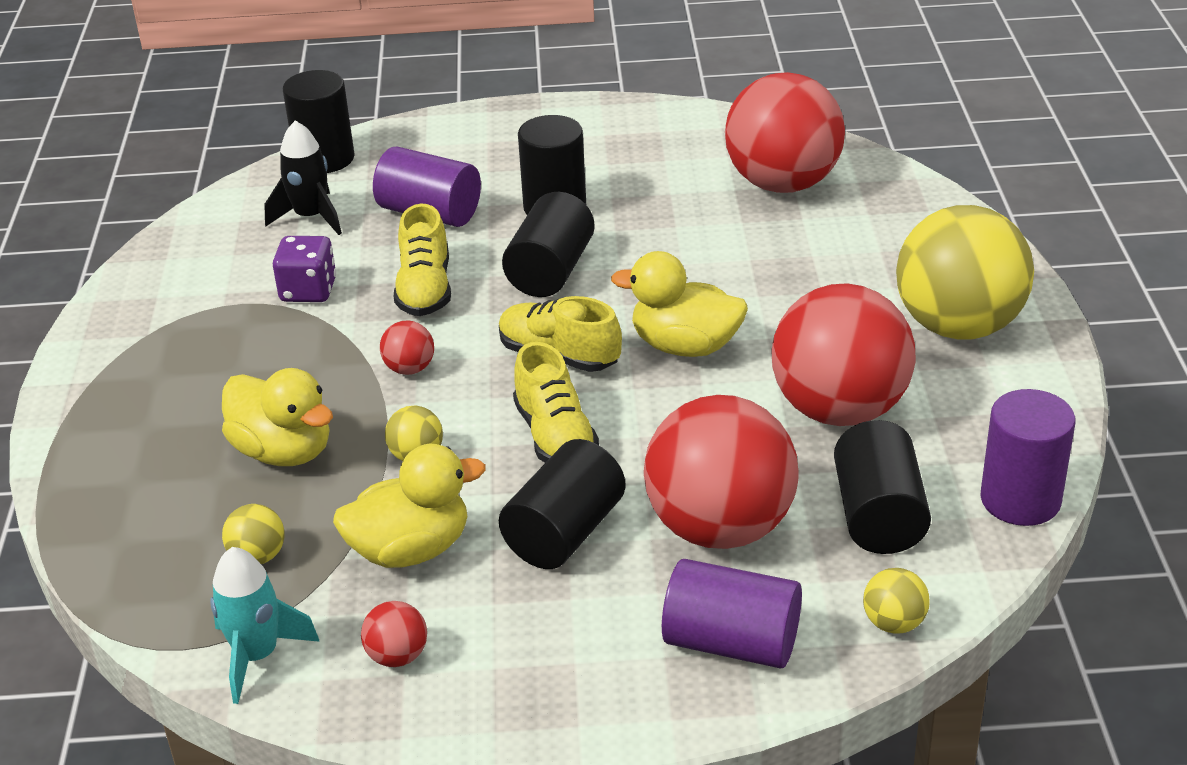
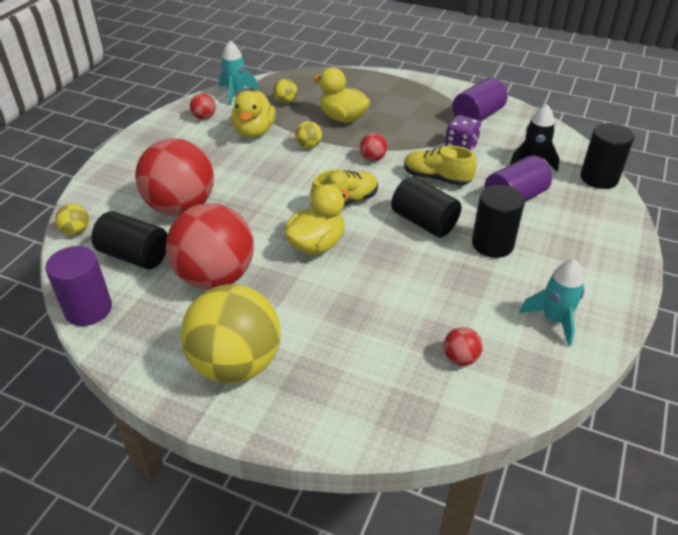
camera: 115 degrees right, 5 degrees up
yellow duck [222,368,333,466] -> yellow duck turned 60 degrees clockwise [313,68,370,123]
black cylinder [499,439,626,569] -> none
yellow shoe [513,342,599,463] -> none
purple cylinder [662,559,802,669] -> purple cylinder moved to [453,78,508,121]
red ball [725,72,845,193] -> red ball [444,327,483,366], size x0.40
none -> turquoise rocket [520,259,585,346]

